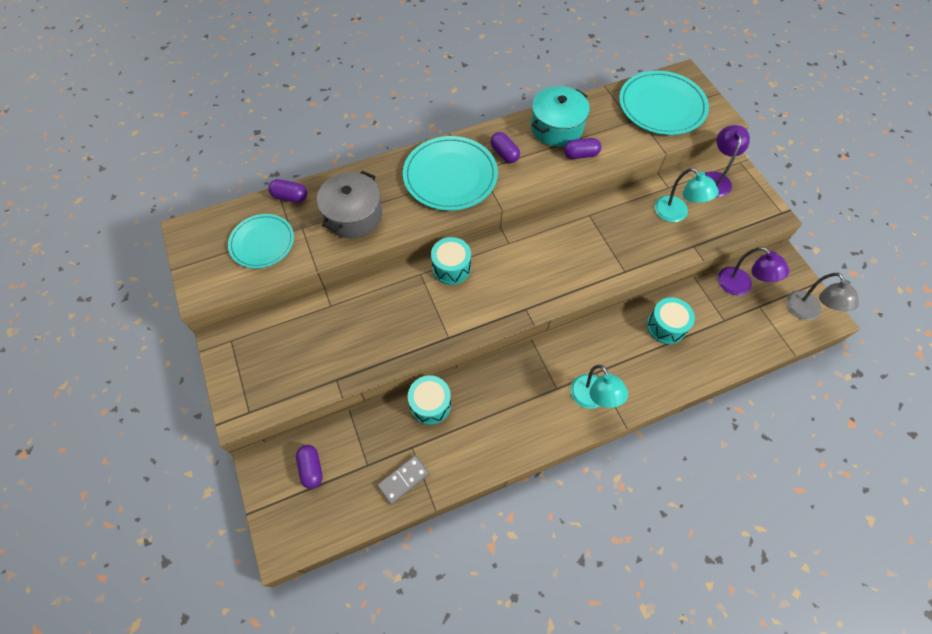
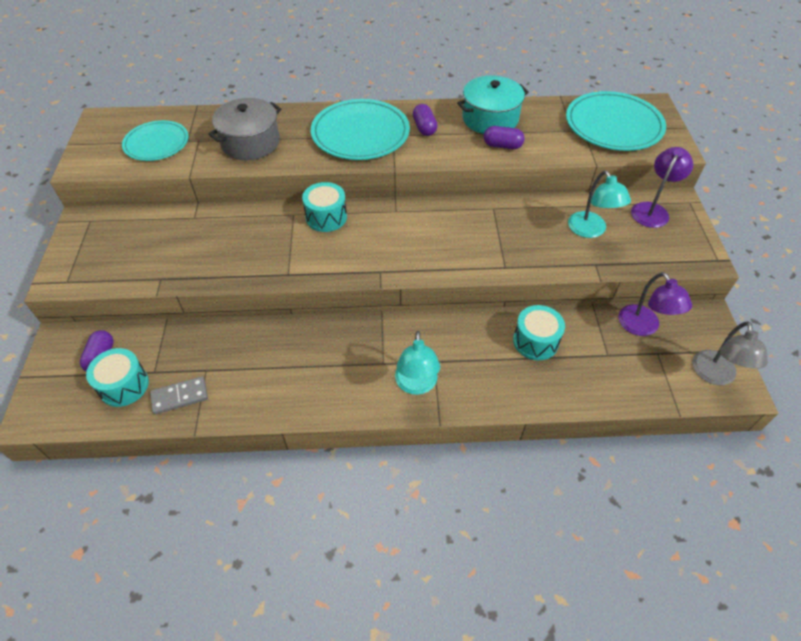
camera: 20 degrees right, 10 degrees down
purple capsule [268,179,307,203] -> none
turquoise drum [408,375,451,425] -> turquoise drum moved to [86,348,149,407]

